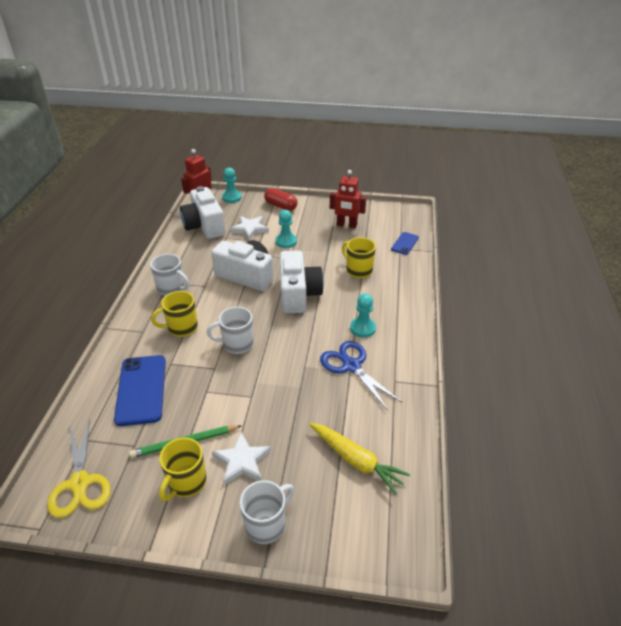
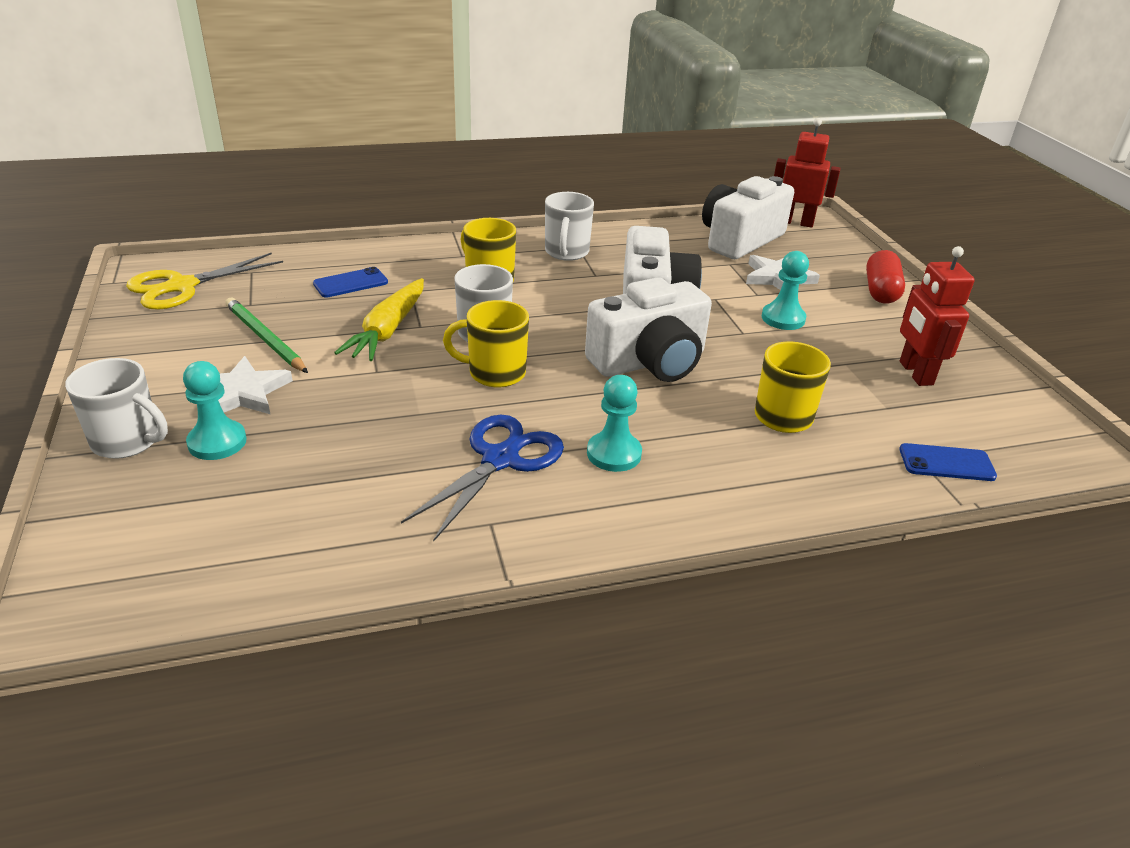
camera: 65 degrees right, 5 degrees down
blue phone [114,355,166,426] -> blue phone [313,267,388,298], size x0.54
yellow mug [159,437,207,501] -> yellow mug moved to [443,300,529,388]
turquoise pawn [222,168,242,203] -> turquoise pawn moved to [183,361,247,460]
yellow carrot [309,423,410,495] -> yellow carrot moved to [334,278,424,361]

